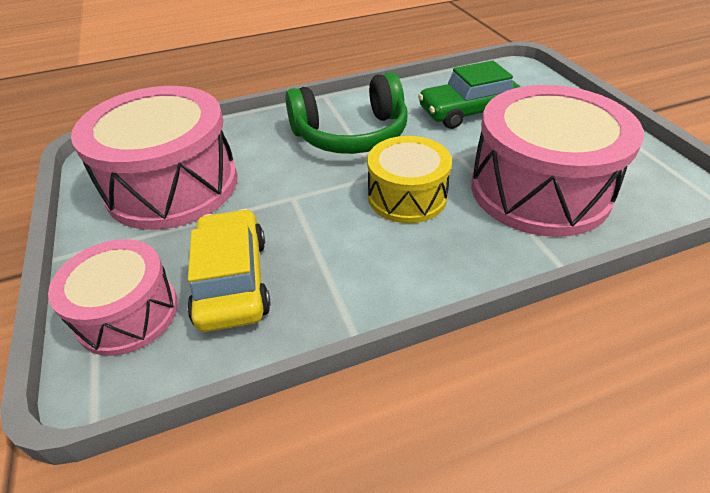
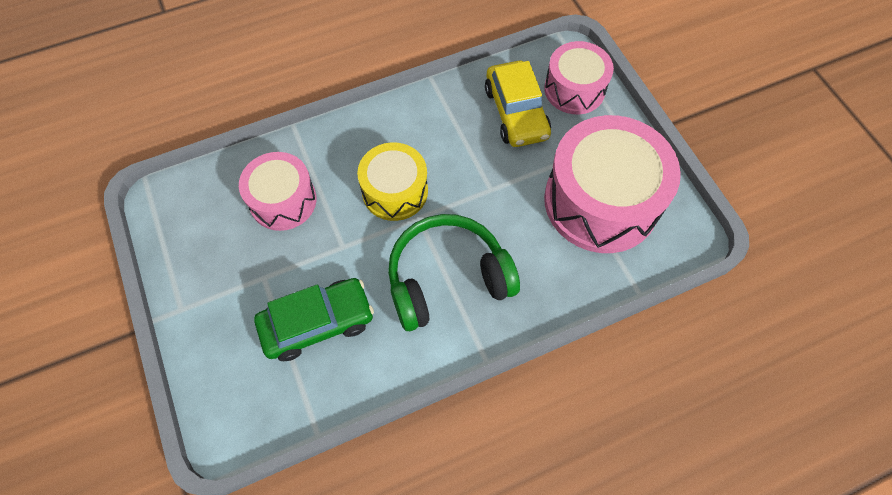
camera: 175 degrees right, 20 degrees up
pink drum [471,85,644,237] -> pink drum [239,152,317,231], size x0.58

